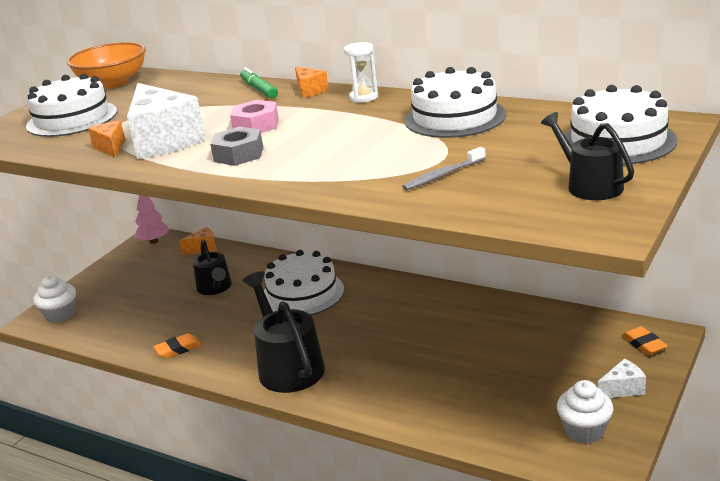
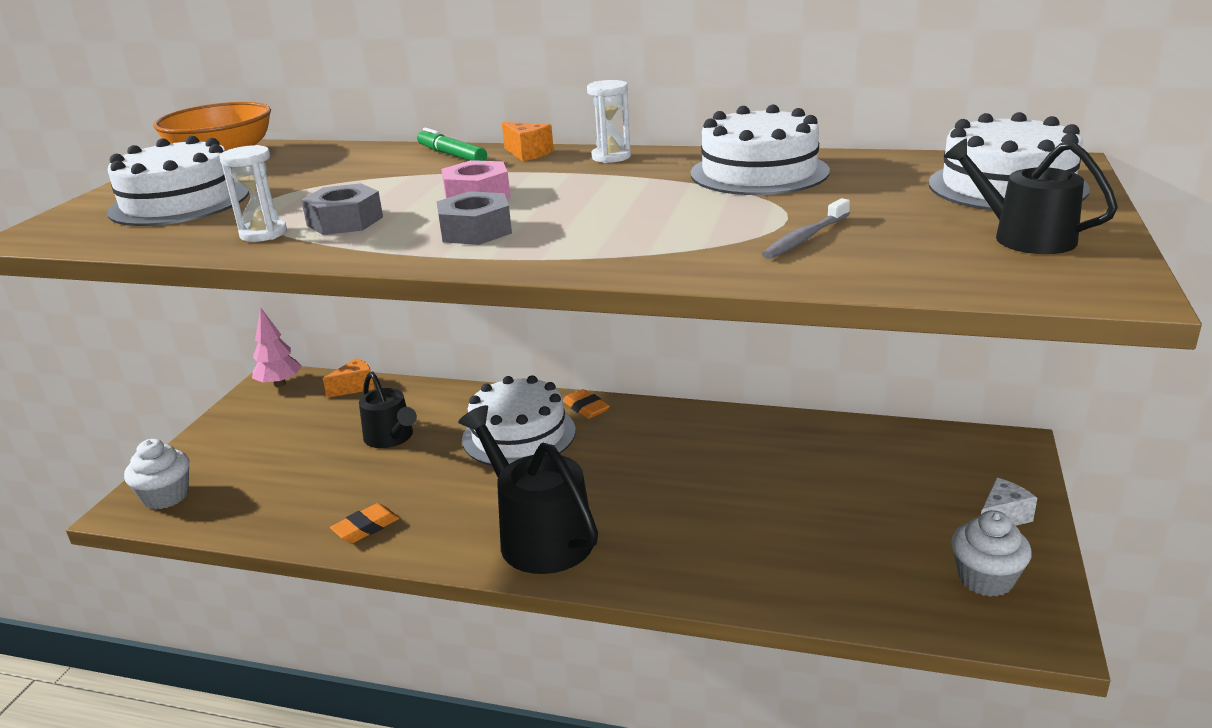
camera: 15 degrees left, 0 degrees up
orange cheese [88,121,125,157] -> white hourglass [219,145,287,242]
white cheese [127,83,206,159] -> grey nut [301,183,383,235]
orange eraser [622,326,668,355] -> orange eraser moved to [563,389,610,419]

